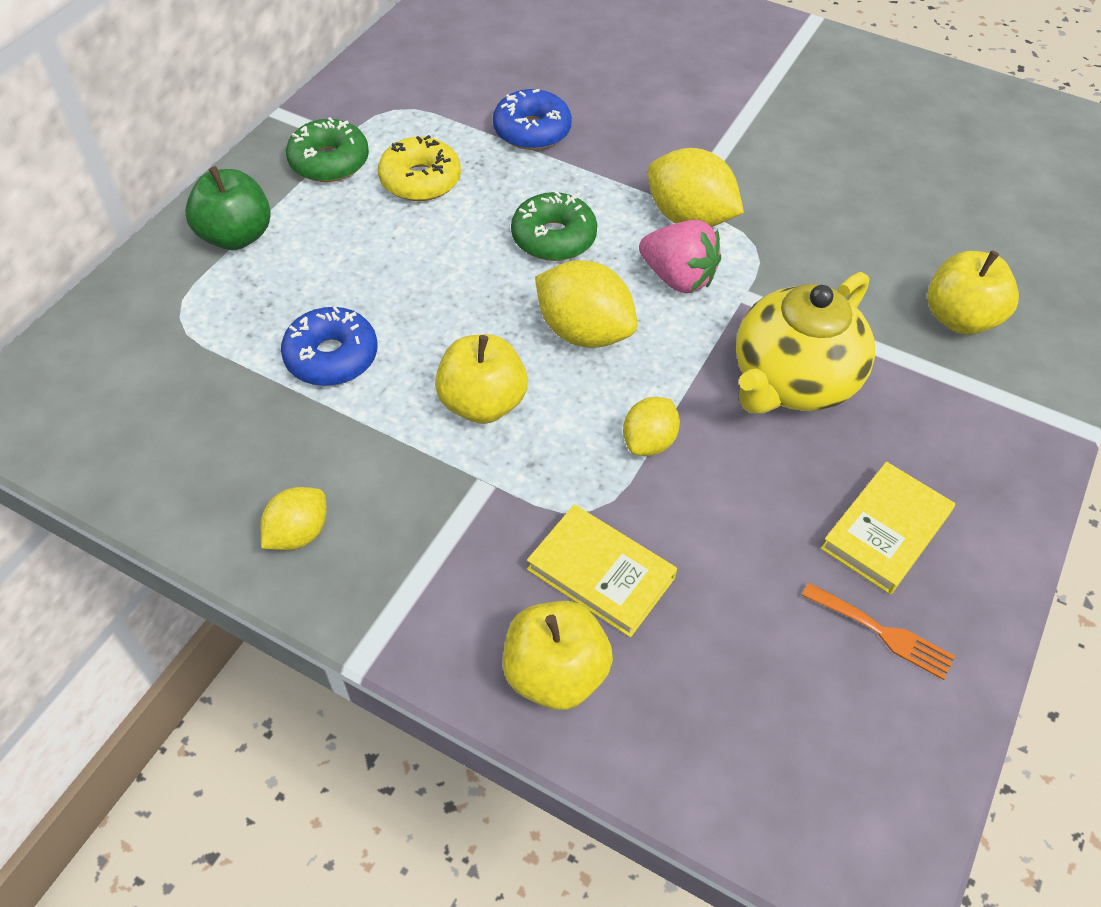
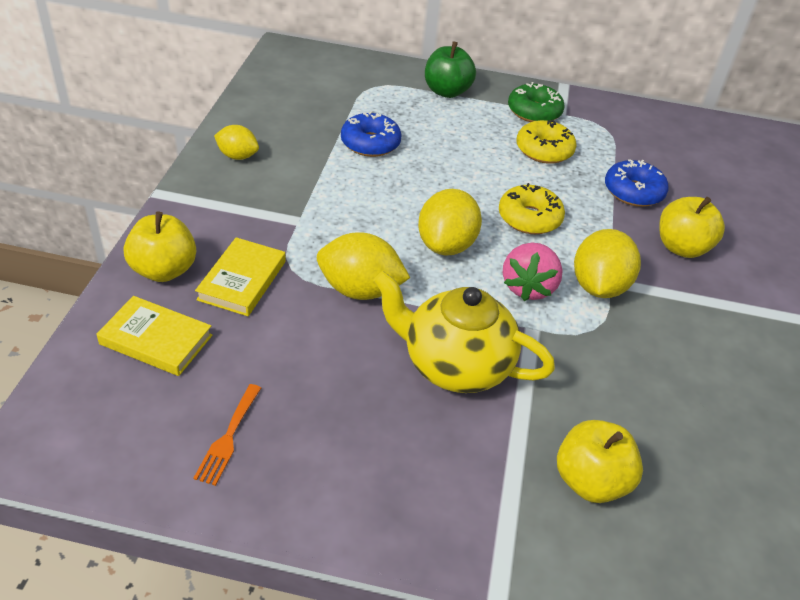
camera: 70 degrees right, 10 degrees down
yellow apple [435,334,528,424] -> yellow apple moved to [659,197,725,258]
green donut [511,191,597,261] -> yellow donut [499,183,565,234]
yellow lemon [623,397,680,456] -> yellow lemon [317,232,410,300], size x1.65
yellow book [820,462,955,594] -> yellow book moved to [97,296,212,376]

